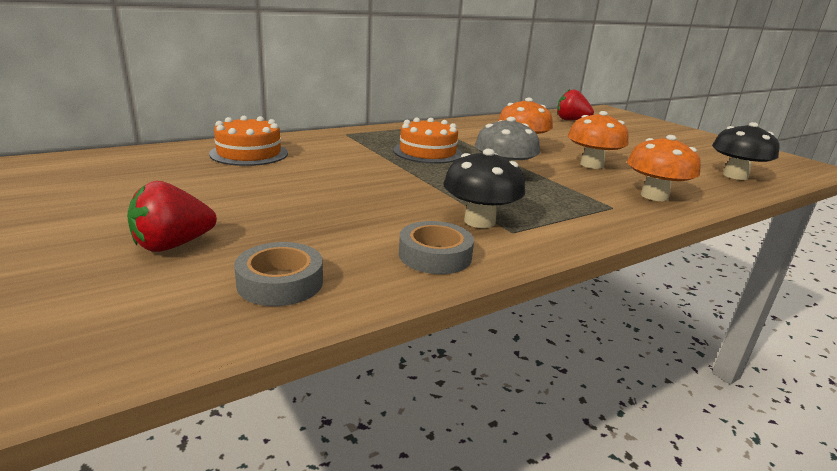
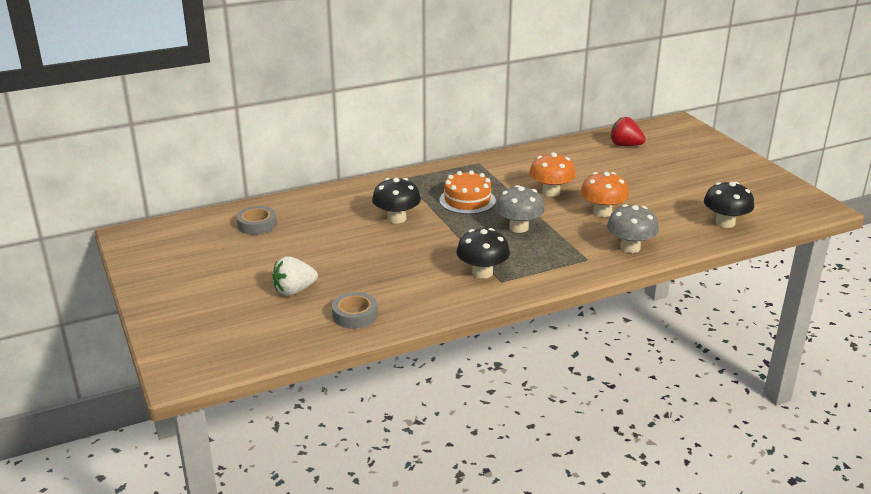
camera: 10 degrees right, 5 degrees up
red strawberry [127,181,217,252] -> white strawberry [272,257,318,296]
orange cake [209,116,288,166] -> none
grey tape [399,221,474,274] -> grey tape moved to [236,206,277,235]
orange mushroom [627,135,701,201] -> grey mushroom [607,204,659,253]
none -> black mushroom [372,178,421,224]

